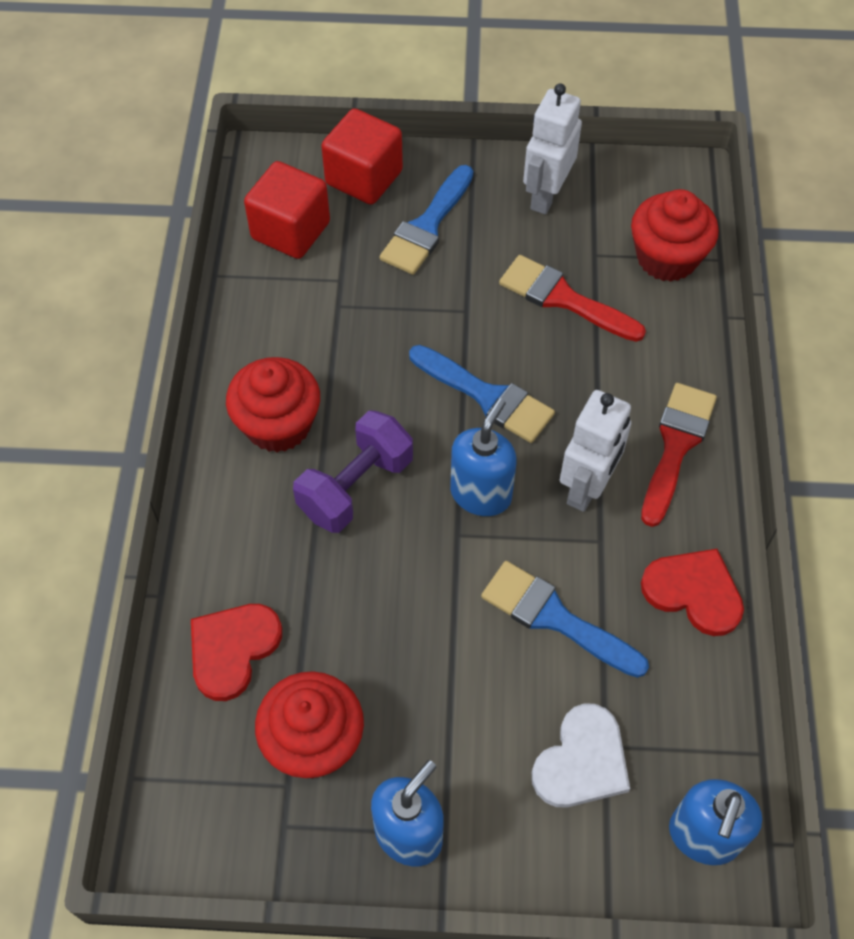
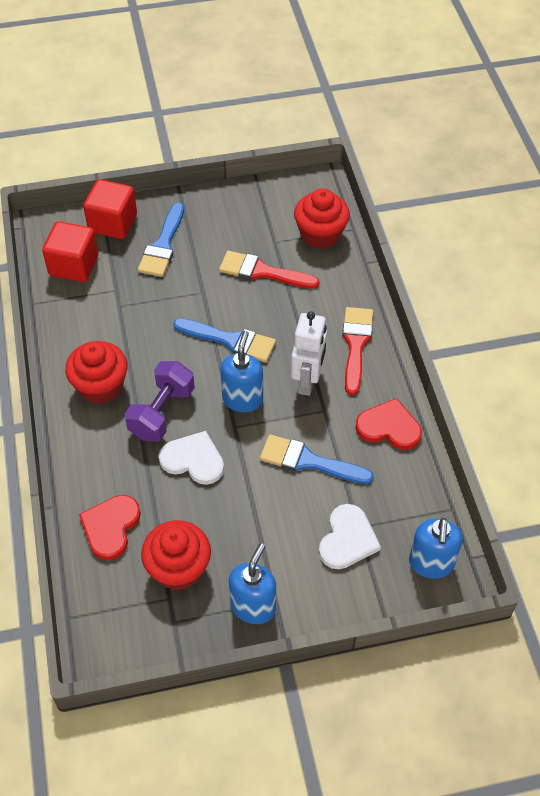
camera: 15 degrees left, 5 degrees down
white robot [523,83,582,214] -> none
none -> white heart [158,431,224,485]

